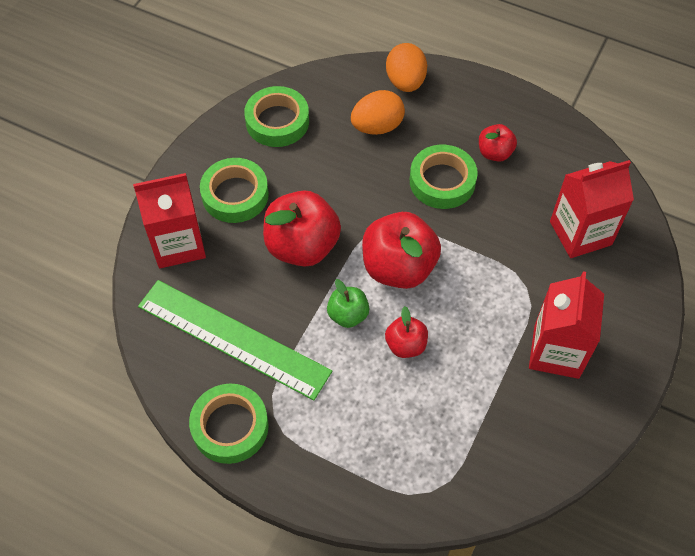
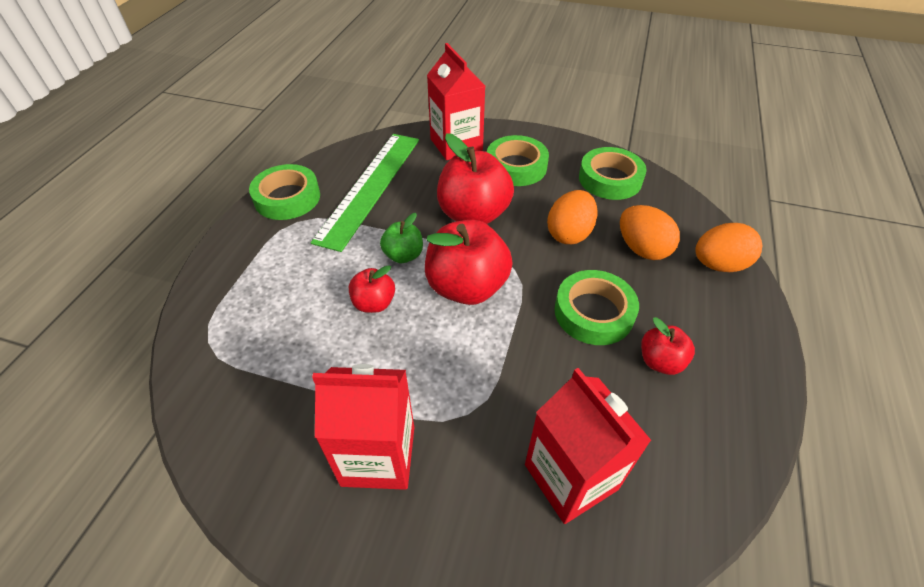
camera: 80 degrees right, 10 degrees down
none -> orange egg [547,190,597,244]

